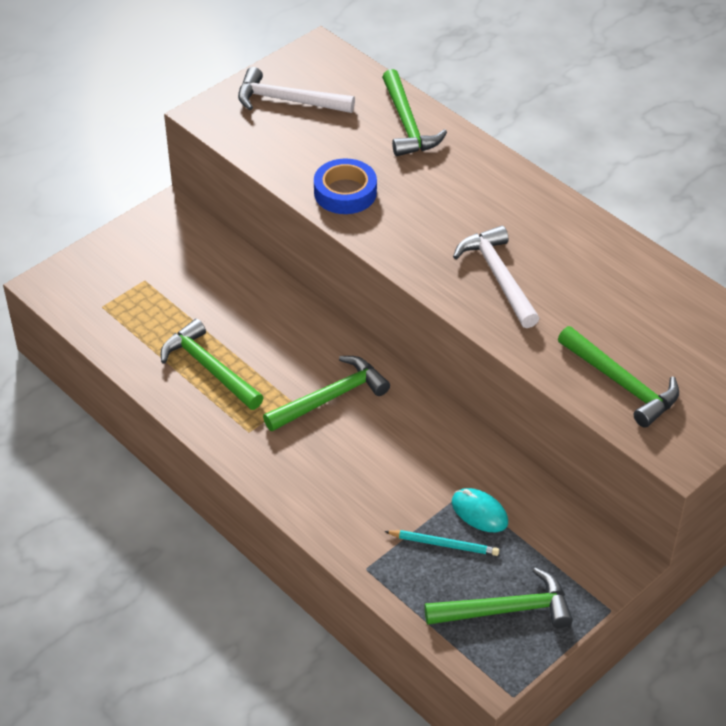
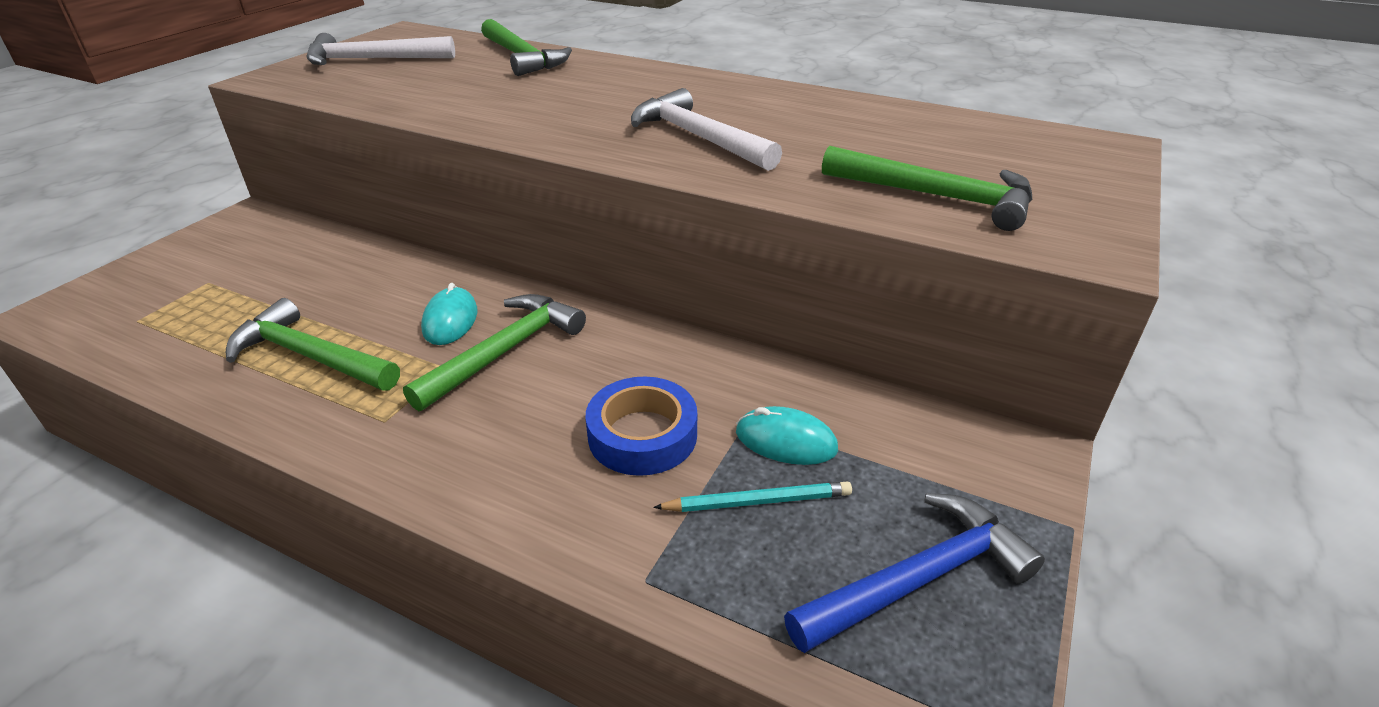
camera: 20 degrees left, 10 degrees down
blue tape [314,159,377,214] -> blue tape moved to [585,377,697,476]
green hammer [424,568,573,628] -> blue hammer [784,493,1045,653]
none -> turquoise mouse [421,283,477,345]

